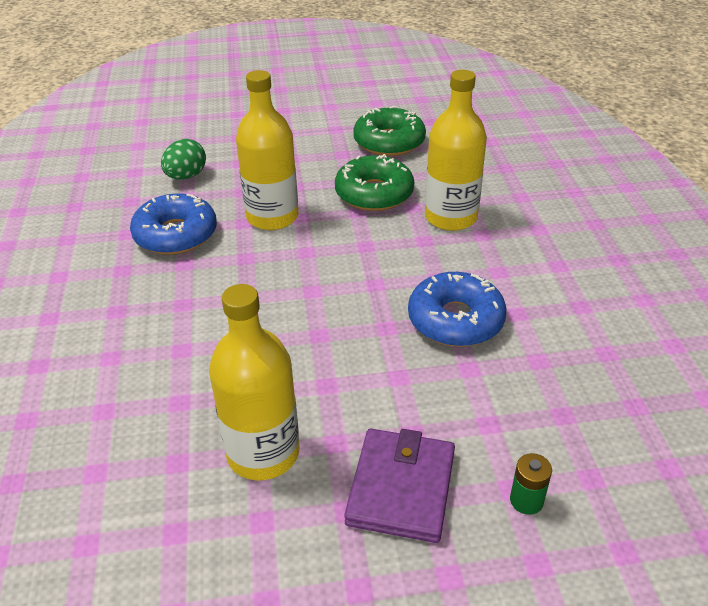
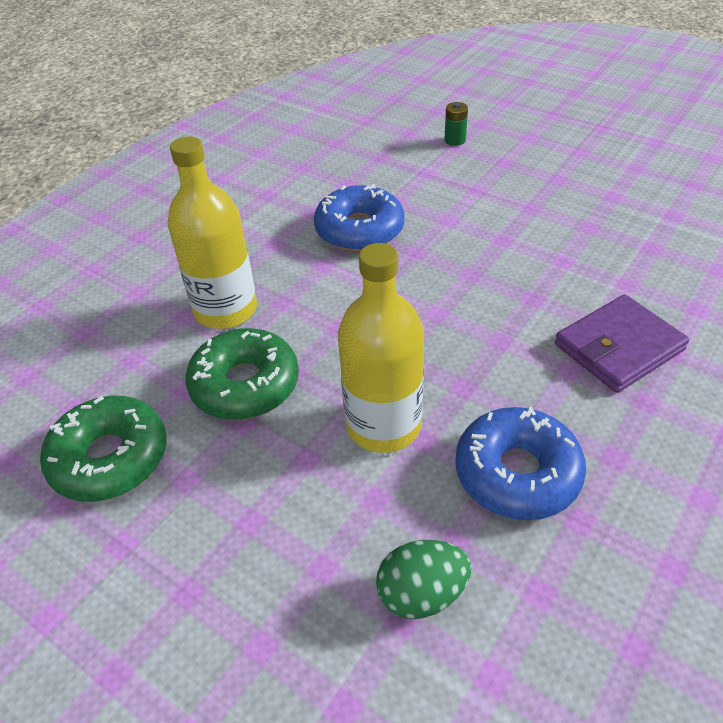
camera: 135 degrees left, 5 degrees up
yellow bottle [209,284,299,480] -> none
purple wallet [344,429,455,543] -> purple wallet moved to [555,294,689,393]

